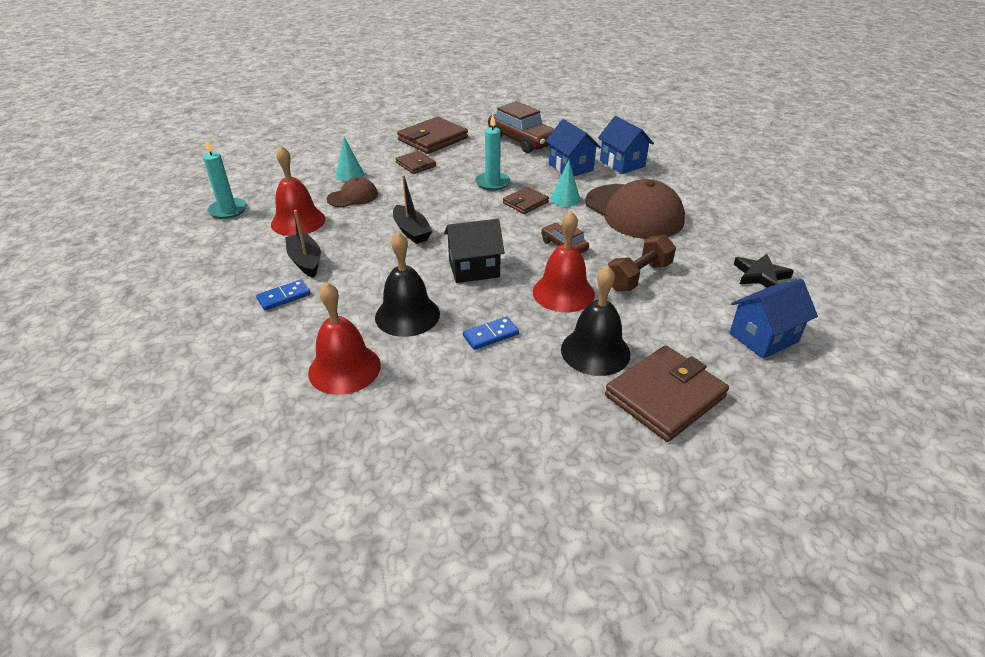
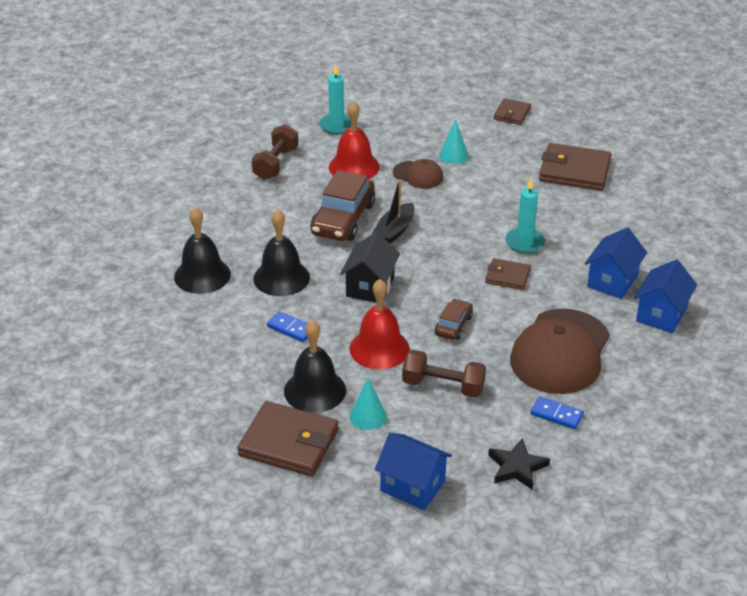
camera: 60 degrees right, 0 degrees up
blue domino [256,280,311,311] -> blue domino moved to [530,396,584,429]
black boat [285,210,321,278] -> none
red bell [308,282,381,395] -> black bell [174,207,231,294]
brown wallet [396,151,436,174] -> brown wallet moved to [493,98,531,125]
black house [444,219,505,283] -> black house turned 60 degrees clockwise [340,232,400,303]
brown car [488,101,554,153] -> brown car moved to [310,170,375,241]
turquoise cone [551,160,580,207] -> turquoise cone moved to [350,378,387,430]
none -> brown dumbbell [252,124,299,180]

